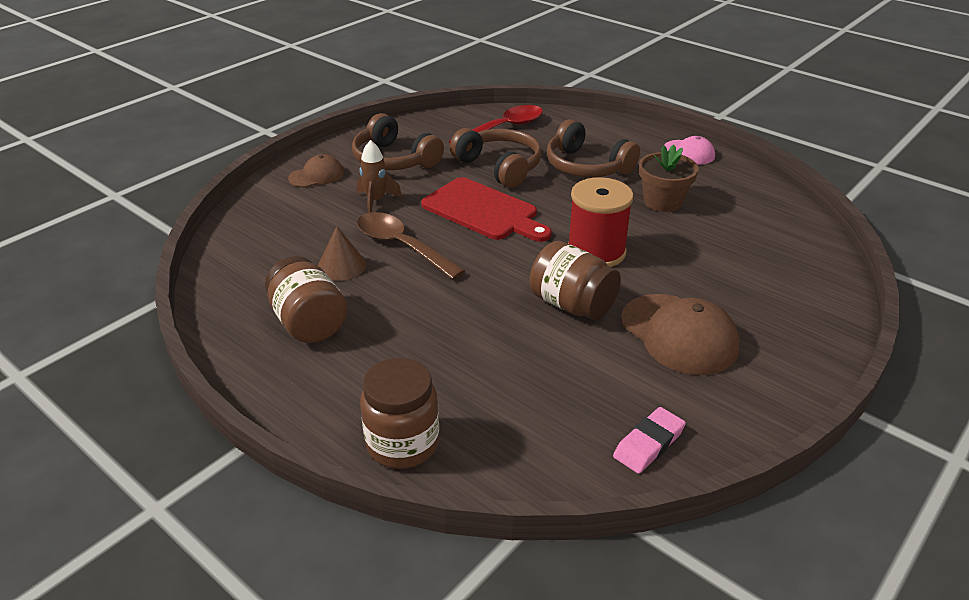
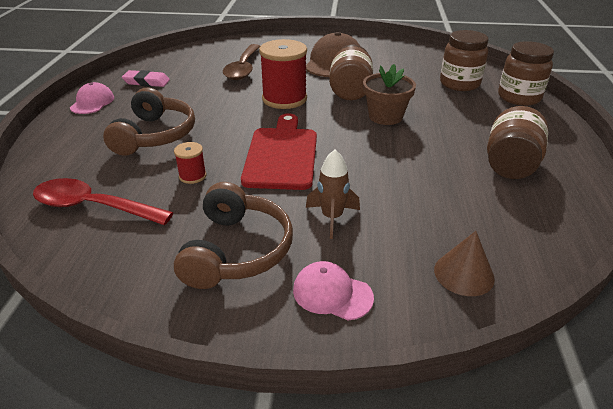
camera: 125 degrees left, 0 degrees up
brown cap [288,154,344,187] -> pink cap [293,261,374,321]
brown cone [318,226,367,281] -> brown cone moved to [434,231,495,296]
brown spoon [357,212,465,280] -> brown spoon moved to [223,44,260,80]
brown headphones [450,128,542,188] -> red spool [174,142,207,184]
pink eraser [613,407,686,474] -> pink eraser moved to [122,70,170,87]
brown flower pot [639,145,699,212] -> brown flower pot moved to [363,64,416,125]
none -> brown jar [440,30,489,91]

